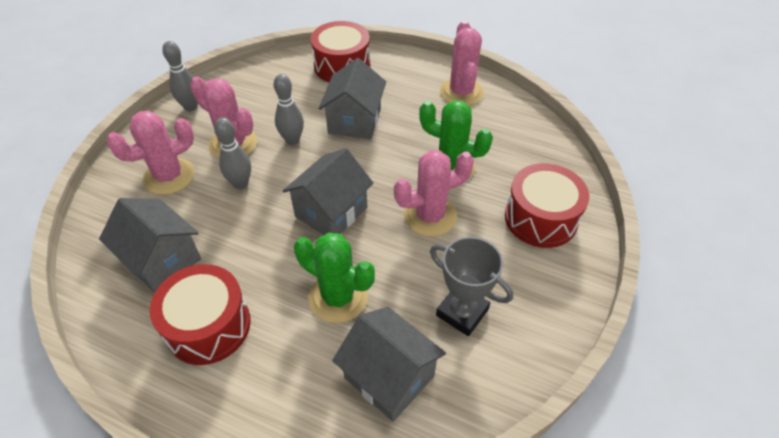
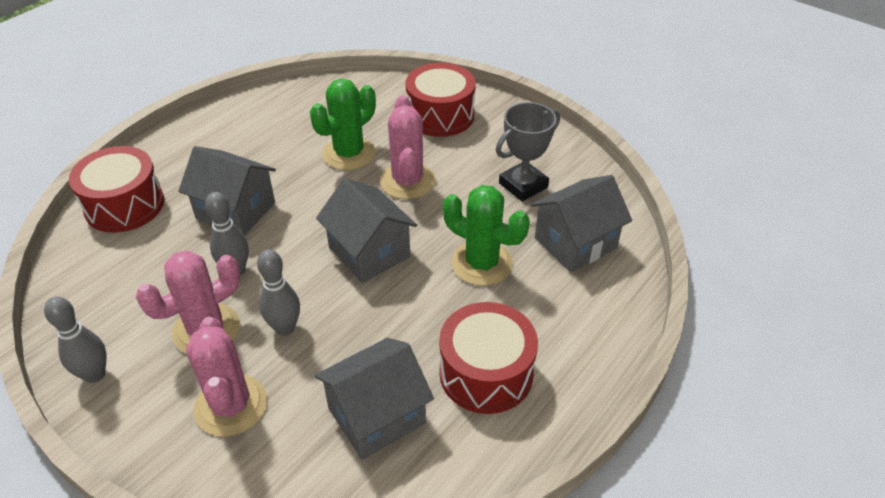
camera: 75 degrees left, 5 degrees down
green cactus [294,232,375,323] -> green cactus turned 75 degrees clockwise [443,185,530,286]
pink cactus [440,21,484,105] -> none

